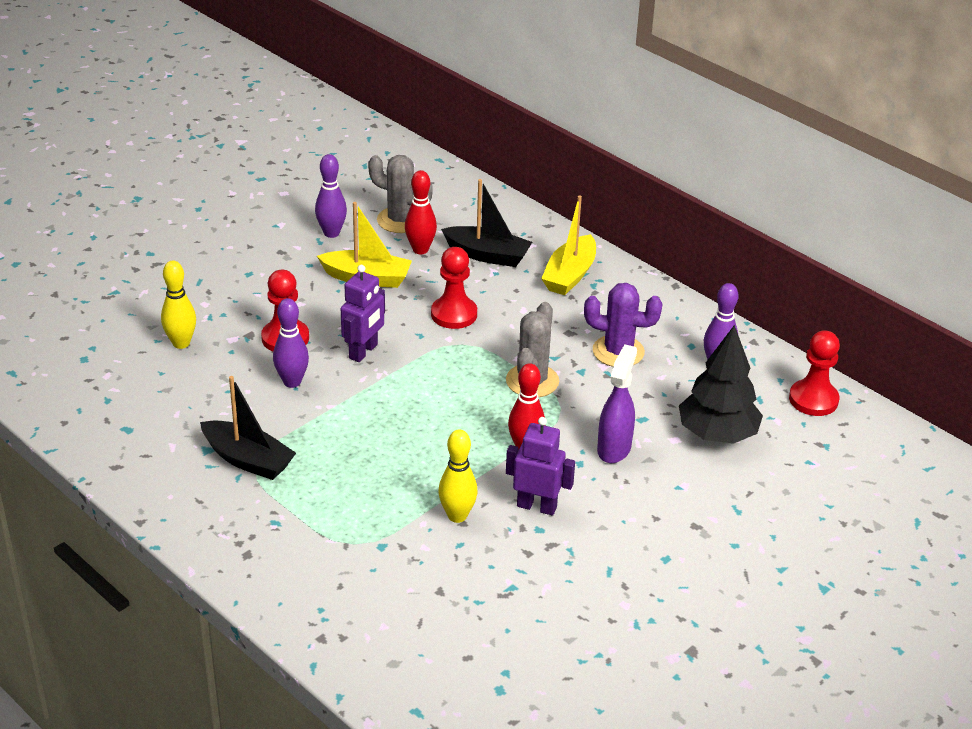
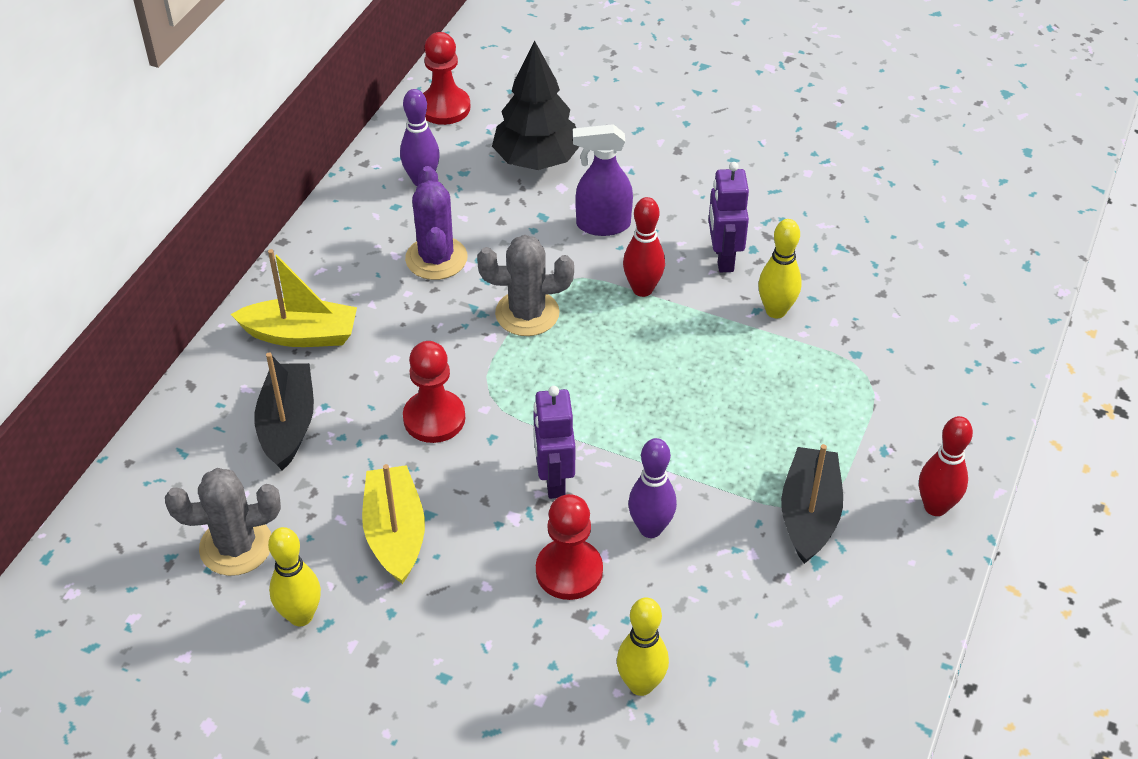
camera: 110 degrees left, 10 degrees up
purple bowling pin [315,154,347,238] -> yellow bowling pin [268,527,321,626]
purple robot [341,265,385,362] -> purple robot turned 105 degrees counterclockwise [533,386,575,499]
grey cactus [368,155,433,233] -> grey cactus turned 75 degrees clockwise [165,468,281,576]
red bowling pin [405,170,437,254] -> red bowling pin moved to [919,416,973,516]

